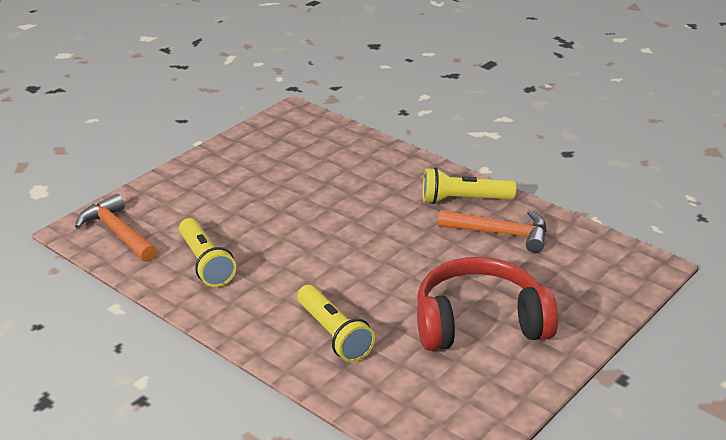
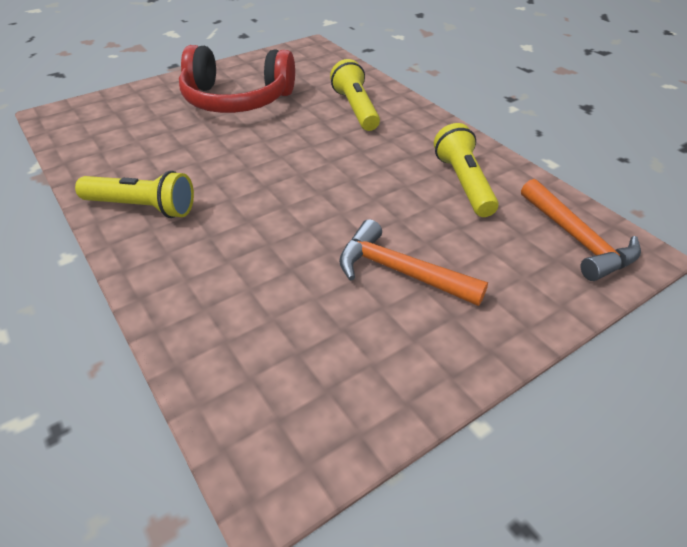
camera: 165 degrees left, 10 degrees up
orange hammer [438,210,547,253] -> orange hammer moved to [339,219,488,306]

